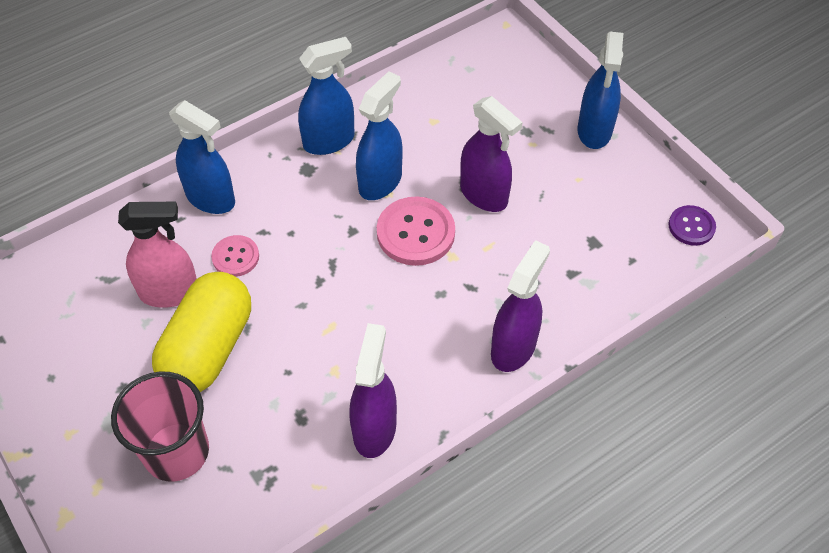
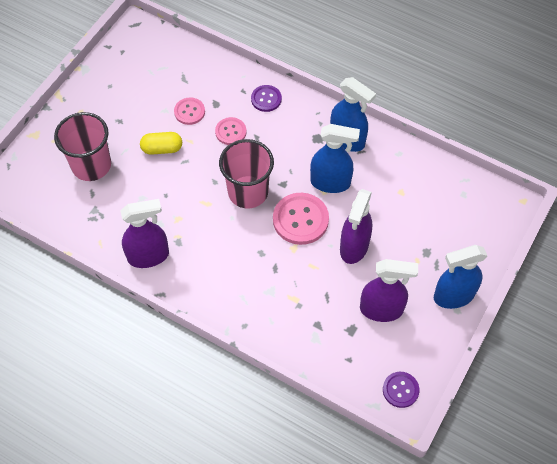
camera: 65 degrees right, 5 degrees up
pink spray bottle [118,202,197,308] -> pink button [174,97,205,125]
yellow capsule [152,272,251,392] -> yellow capsule [140,132,182,155], size x0.50
blue spray bottle [169,100,235,214] -> purple button [251,85,282,112]
purple spray bottle [491,240,550,372] -> purple spray bottle moved to [360,259,418,322]
none -> pink cup [219,139,274,208]

